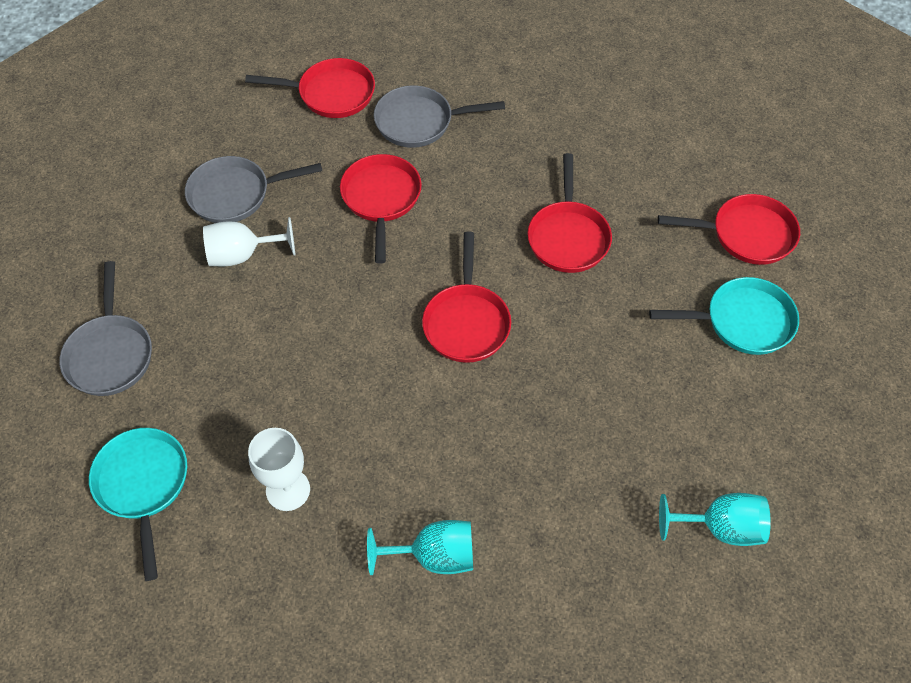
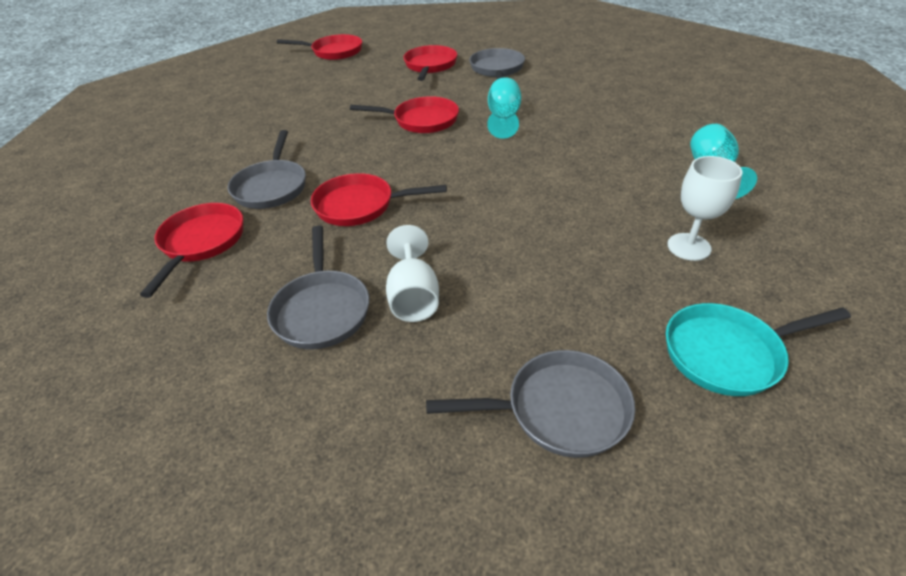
camera: 85 degrees left, 15 degrees down
red pan [422,232,511,363] -> red pan moved to [277,34,362,60]
turquoise pan [649,277,799,355] -> grey pan [469,48,525,79]
turquoise goblet [659,493,771,546] -> turquoise goblet moved to [487,77,521,139]

